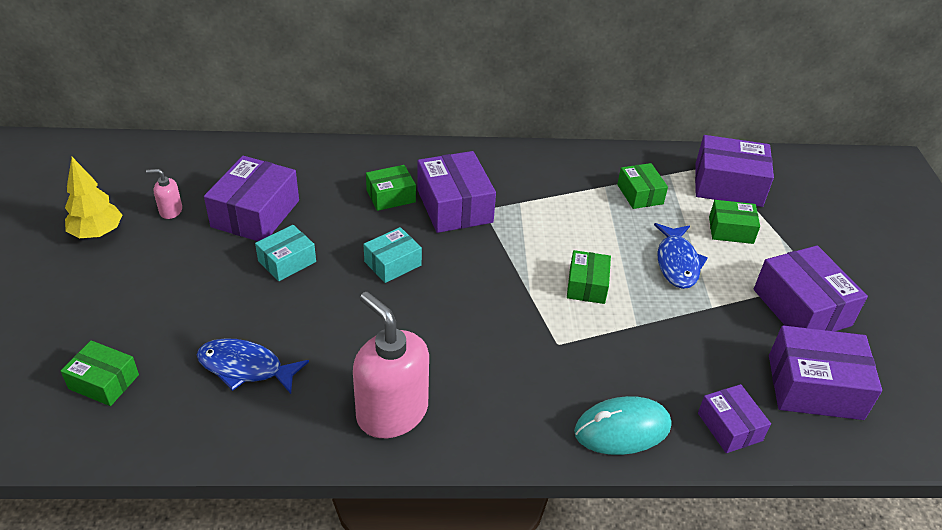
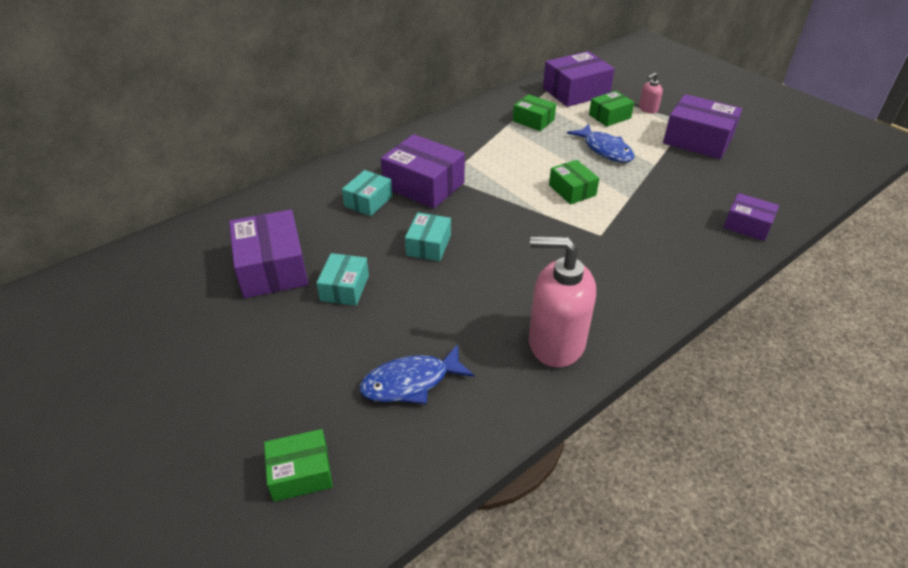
camera: 35 degrees left, 0 degrees up
yellow tree [65,157,122,238] -> none
pink soap dispenser [146,169,182,219] -> pink soap dispenser moved to [639,73,663,114]
green box [366,165,416,211] -> turquoise box [342,170,392,216]
turquoise mouse [574,396,671,455] -> none
purple box [769,325,882,420] -> none

